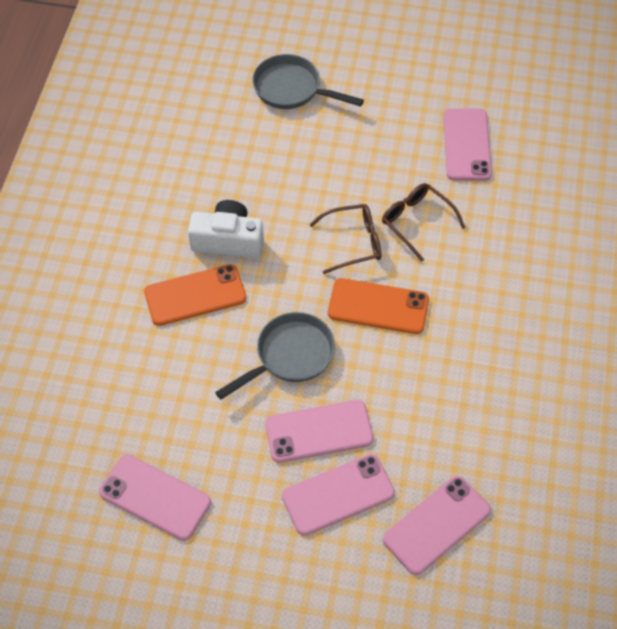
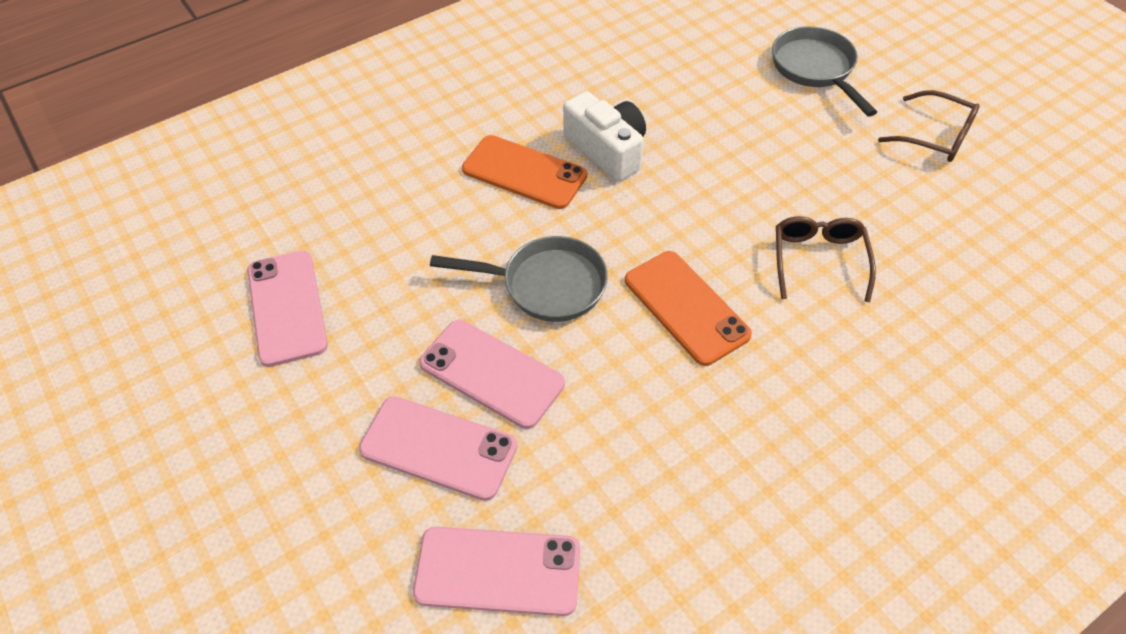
camera: 45 degrees right, 5 degrees down
brown glasses [309,204,381,274] -> brown glasses moved to [878,90,980,162]
pink phone [444,108,492,181] -> none

